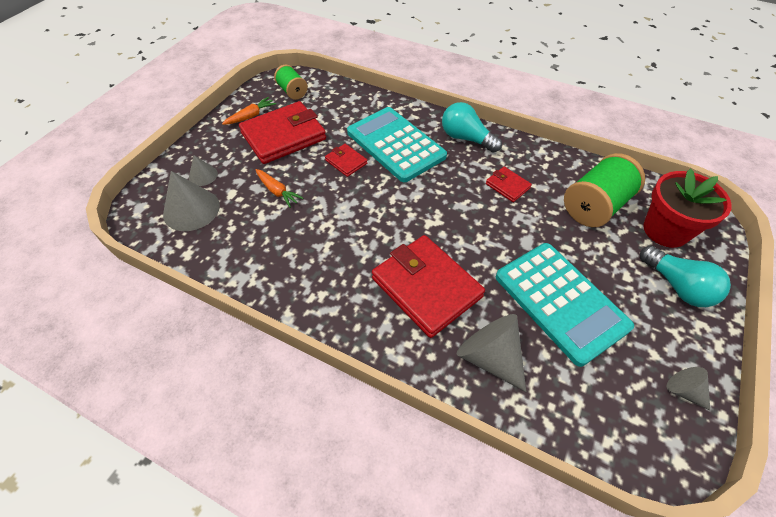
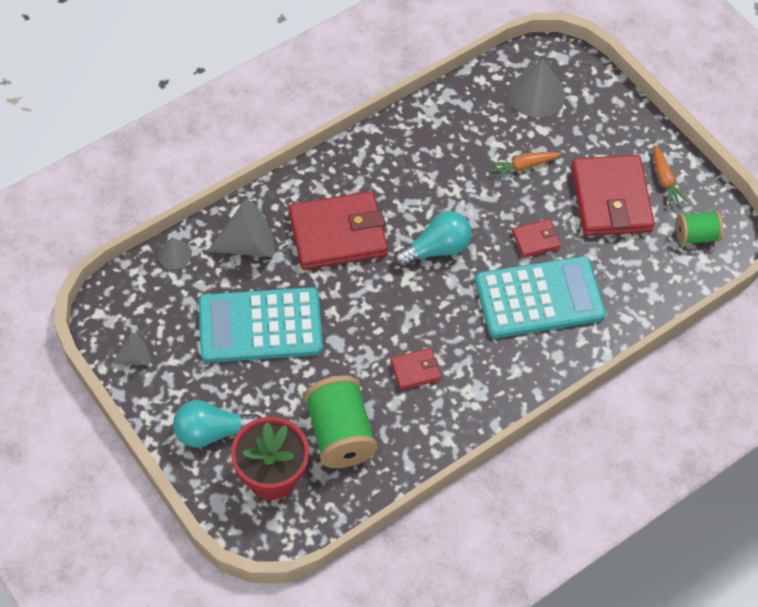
camera: 115 degrees right, 5 degrees up
grey cone [189,155,218,186] -> grey cone moved to [158,237,192,269]
turquoise light bulb [442,102,502,153] -> turquoise light bulb moved to [394,211,472,268]

